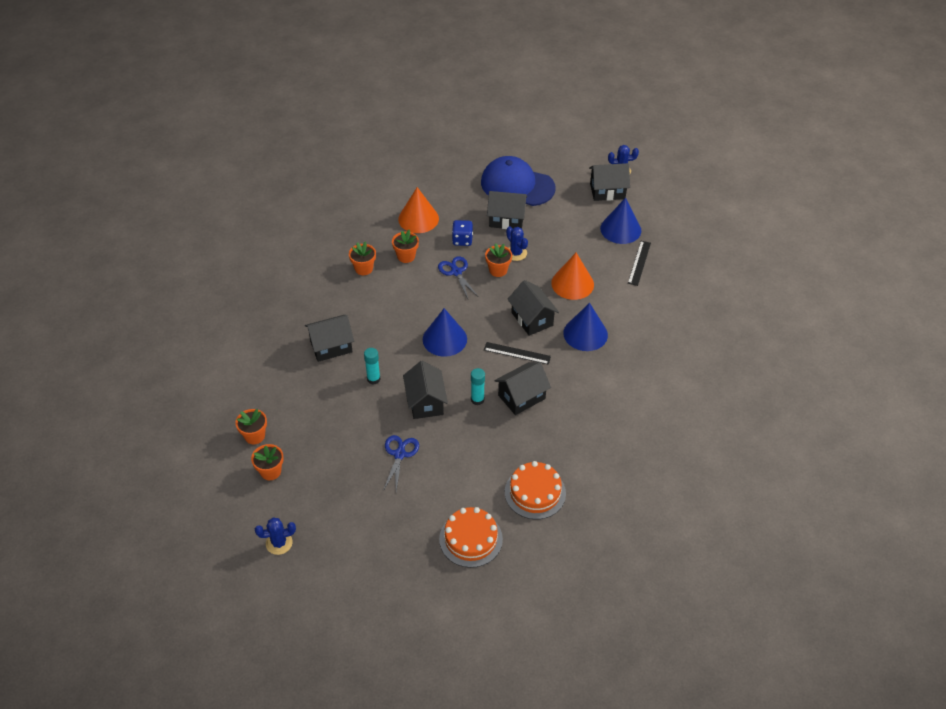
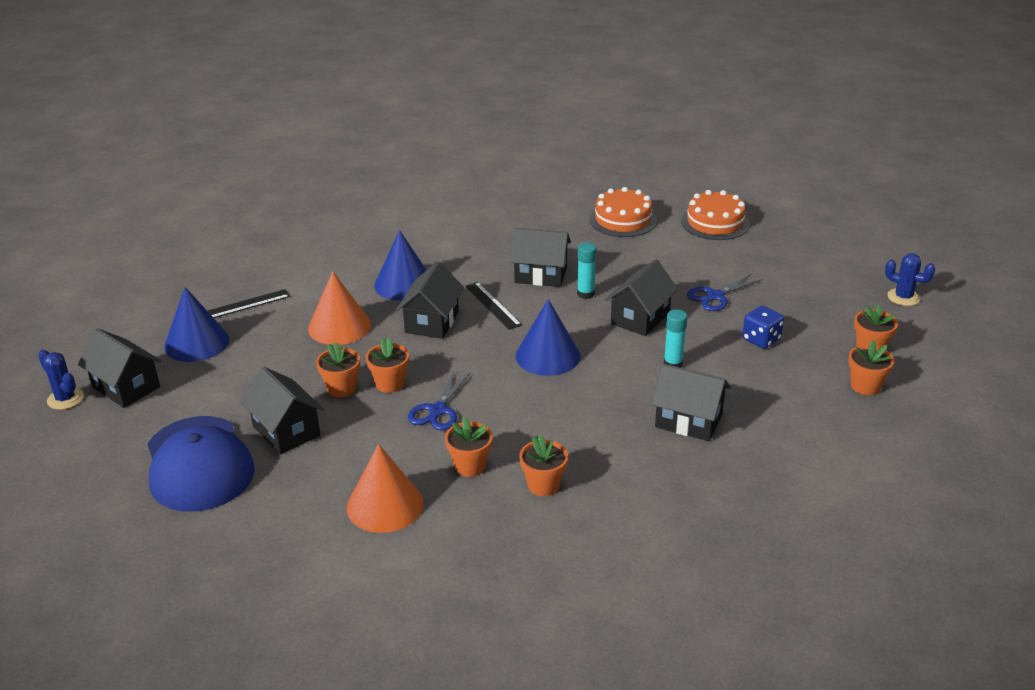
camera: 135 degrees left, 15 degrees down
blue dice [452,220,473,246] -> blue dice moved to [742,306,784,349]
blue cactus [506,226,528,261] -> orange flower pot [316,342,360,397]

